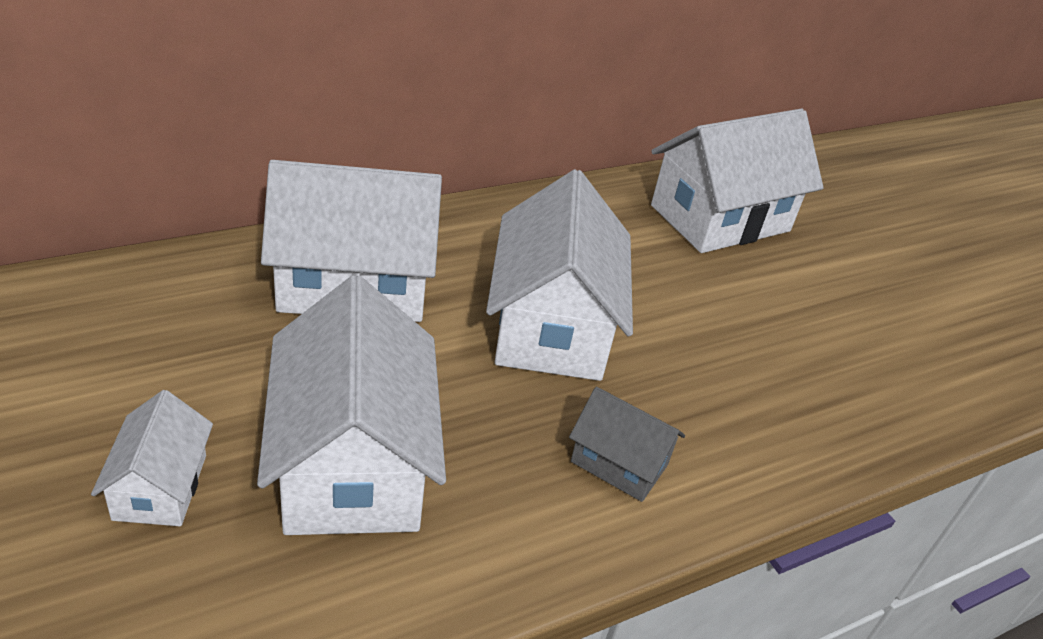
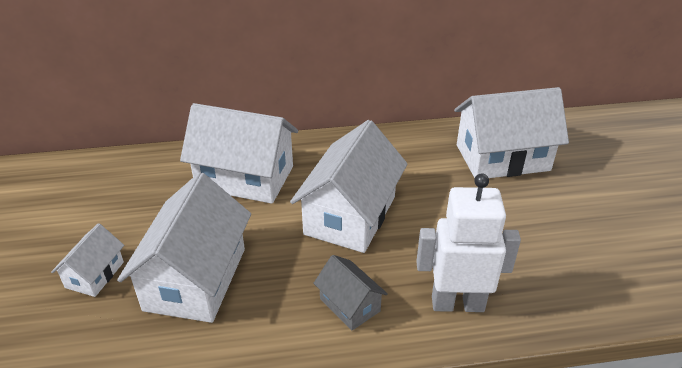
camera: 25 degrees right, 0 degrees up
none -> white robot [416,173,521,312]

